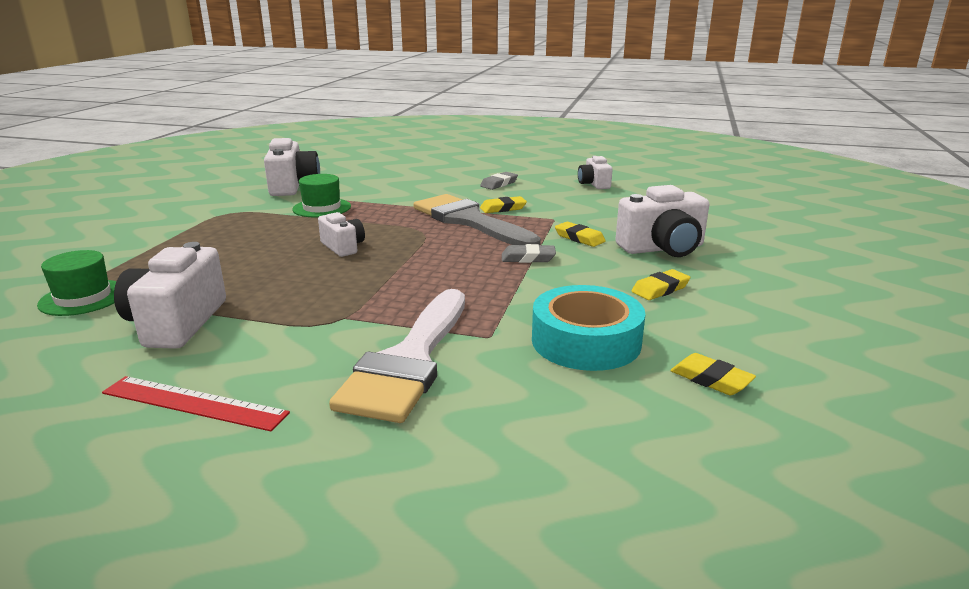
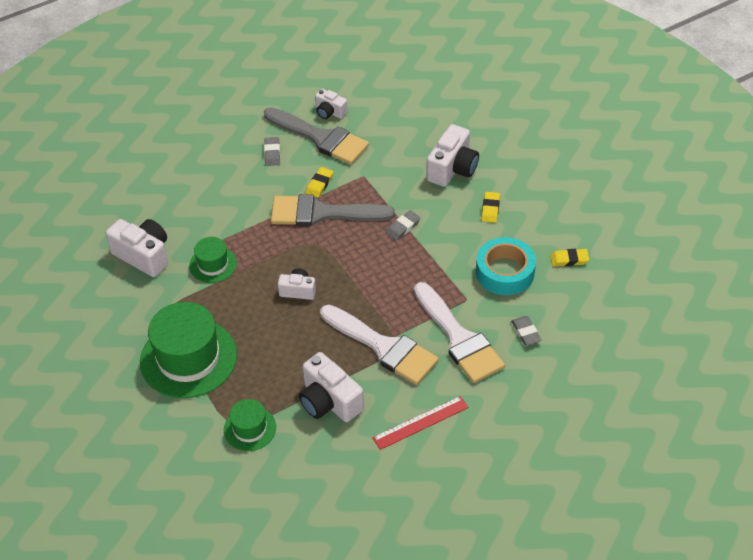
camera: 45 degrees left, 25 degrees up
yellow eraser [555,222,606,247] -> none
none -> green hat [140,302,237,398]
none -> grey brush [264,108,369,165]
none -> white brush [320,305,439,385]
none -> grey eraser [511,316,542,345]

